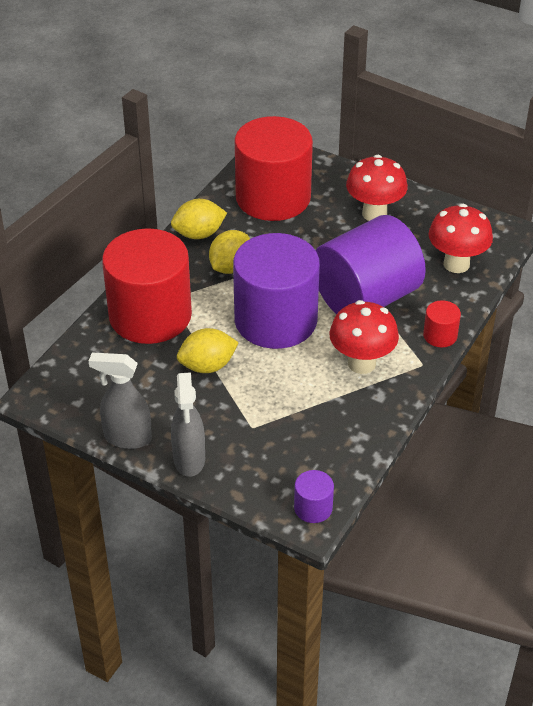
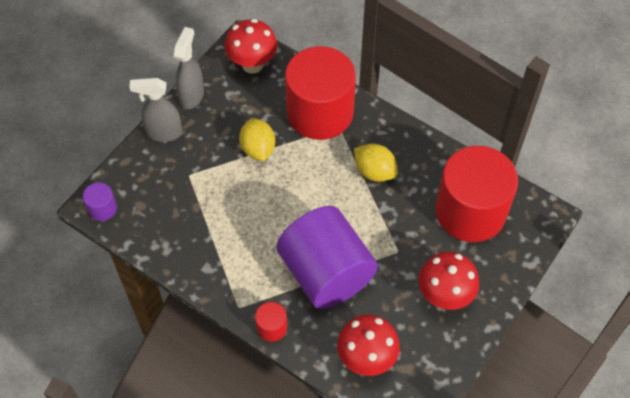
camera: 95 degrees right, 15 degrees up
yellow lemon [171,199,227,239] -> none
purple cylinder [233,233,320,349] -> none
red mushroom [330,300,399,374] -> red mushroom moved to [225,19,278,73]

